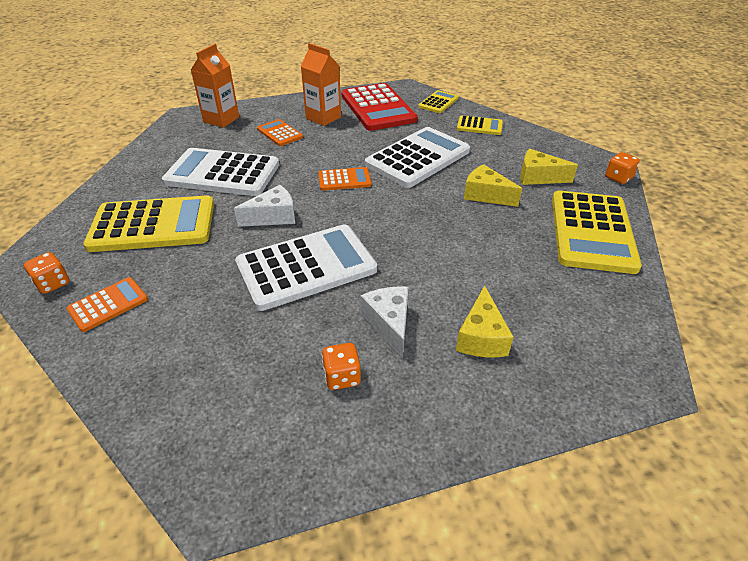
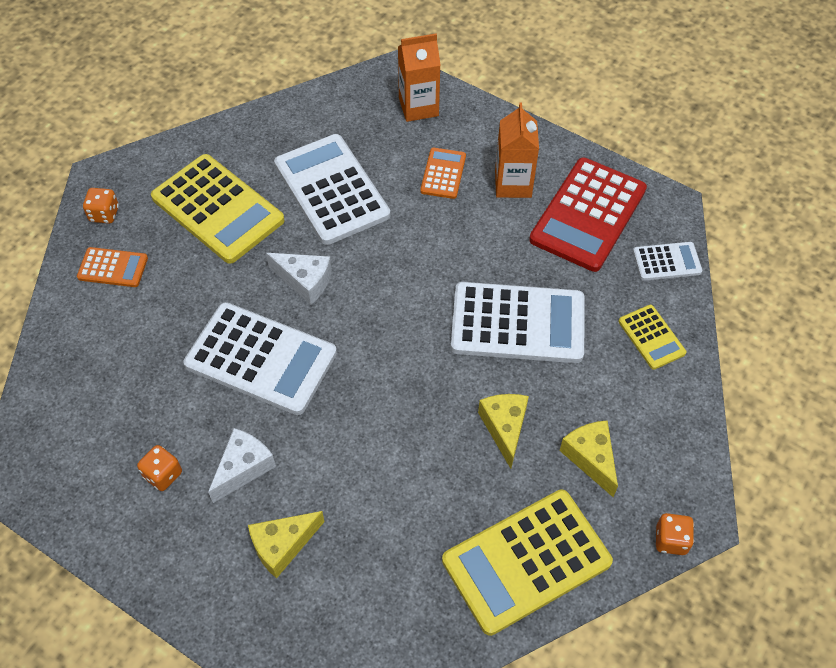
camera: 50 degrees right, 15 degrees up
orange calculator [318,167,372,191] -> none
yellow calculator [418,90,459,113] -> white calculator [633,242,702,281]

